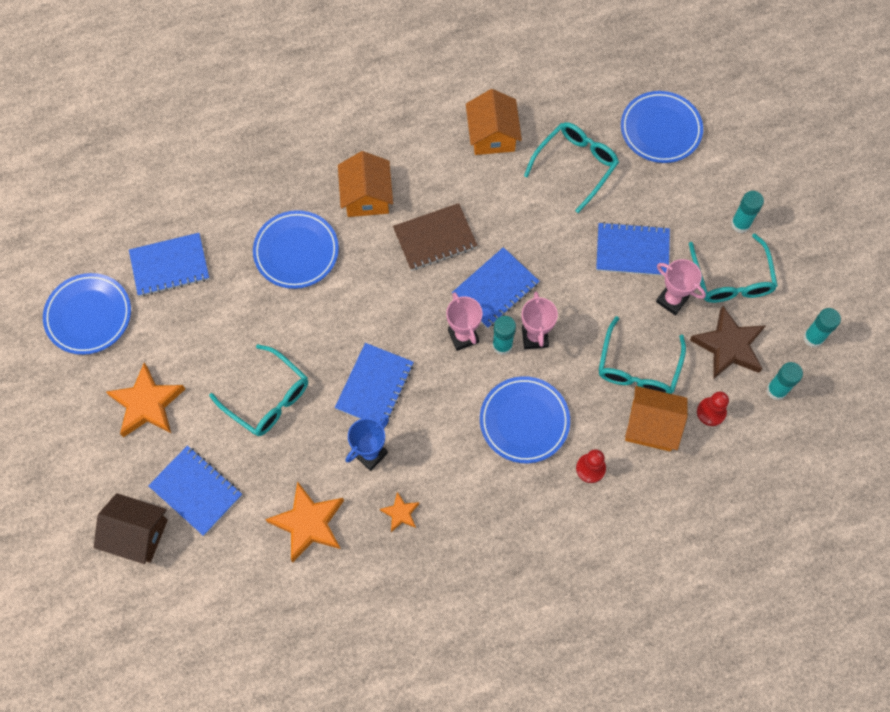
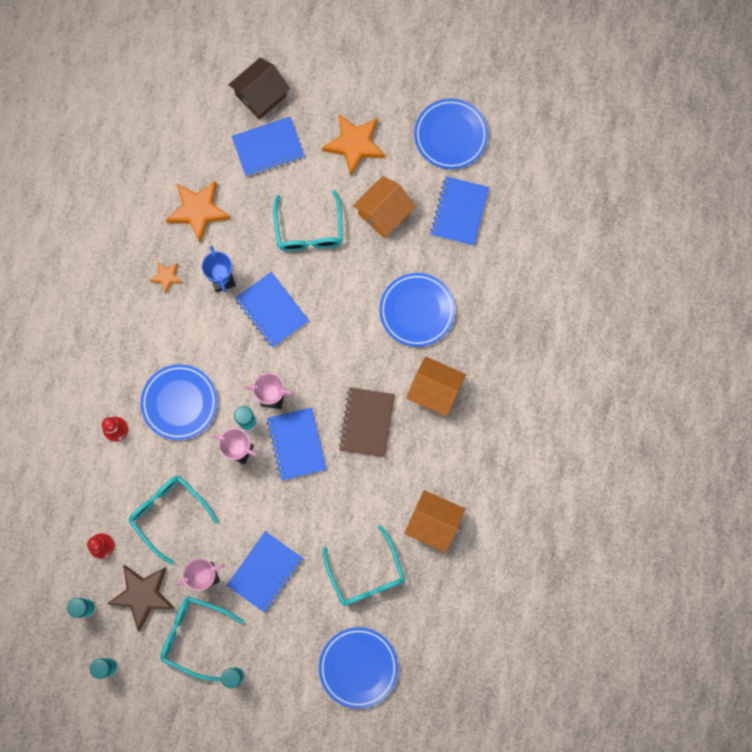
camera: 120 degrees right, 10 degrees up
turquoise glasses [209,344,308,436] -> turquoise glasses turned 75 degrees counterclockwise [273,190,343,251]
orange house [625,386,688,451] -> orange house moved to [353,176,416,238]

